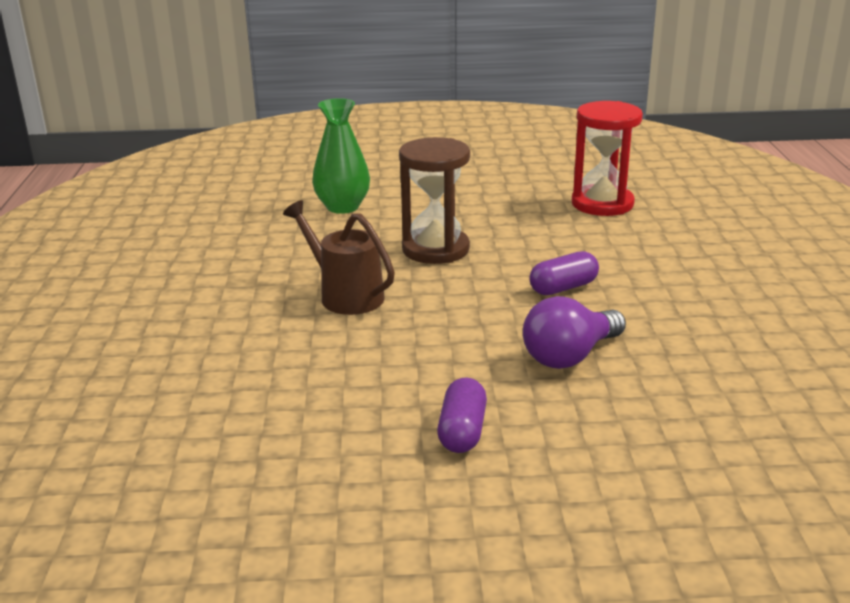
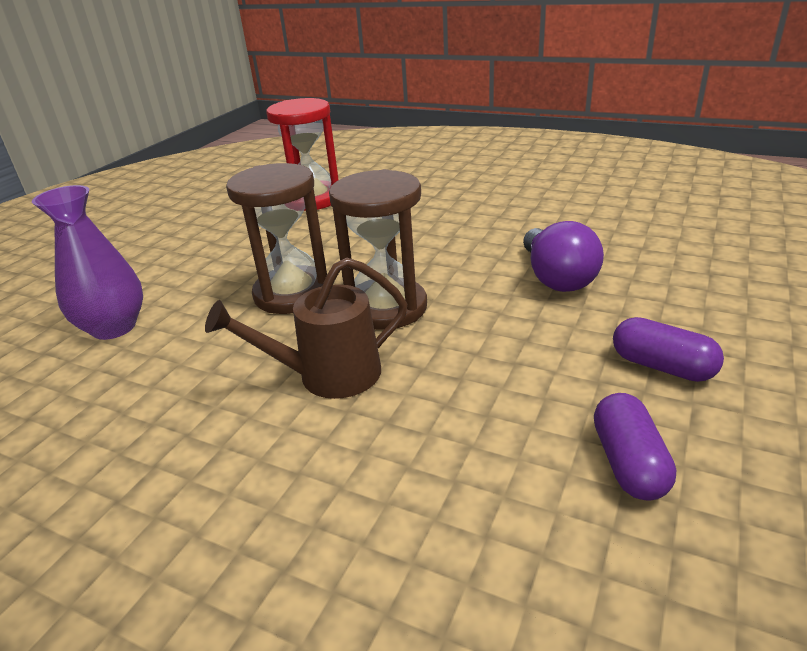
camera: 60 degrees left, 5 degrees up
green vase [312,98,370,214] -> purple vase [32,185,143,340]
purple capsule [529,251,599,295] -> purple capsule moved to [594,393,676,501]
none -> brown hourglass [329,169,427,330]

